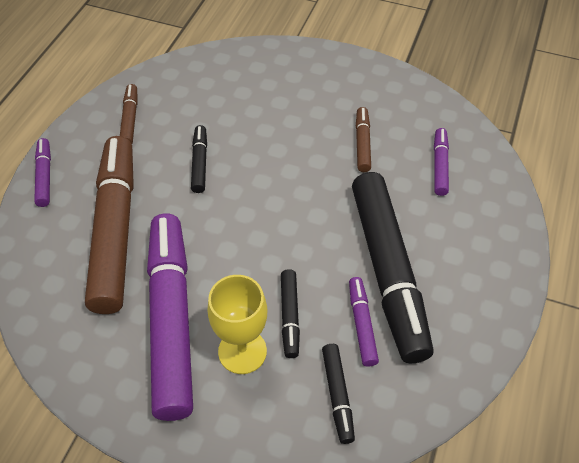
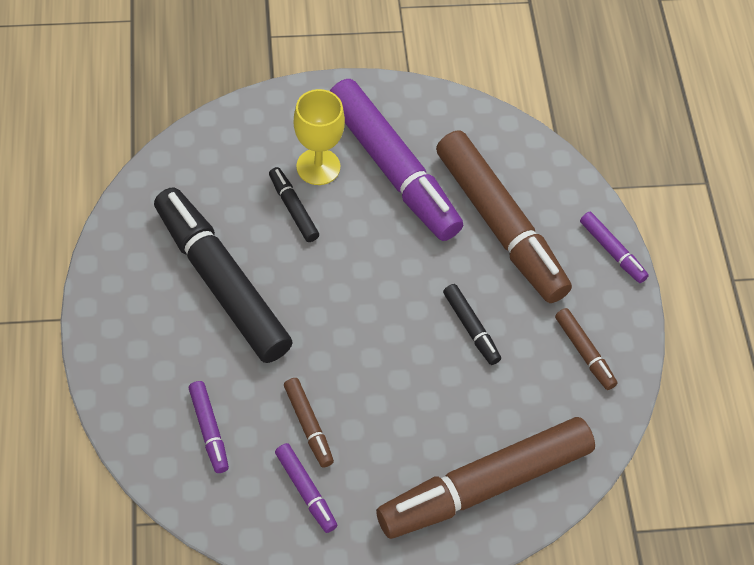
camera: 150 degrees right, 5 degrees up
black marker [322,344,355,444] -> none
purple marker [349,277,379,367] -> purple marker moved to [275,443,338,533]
none -> brown marker [376,417,595,539]

